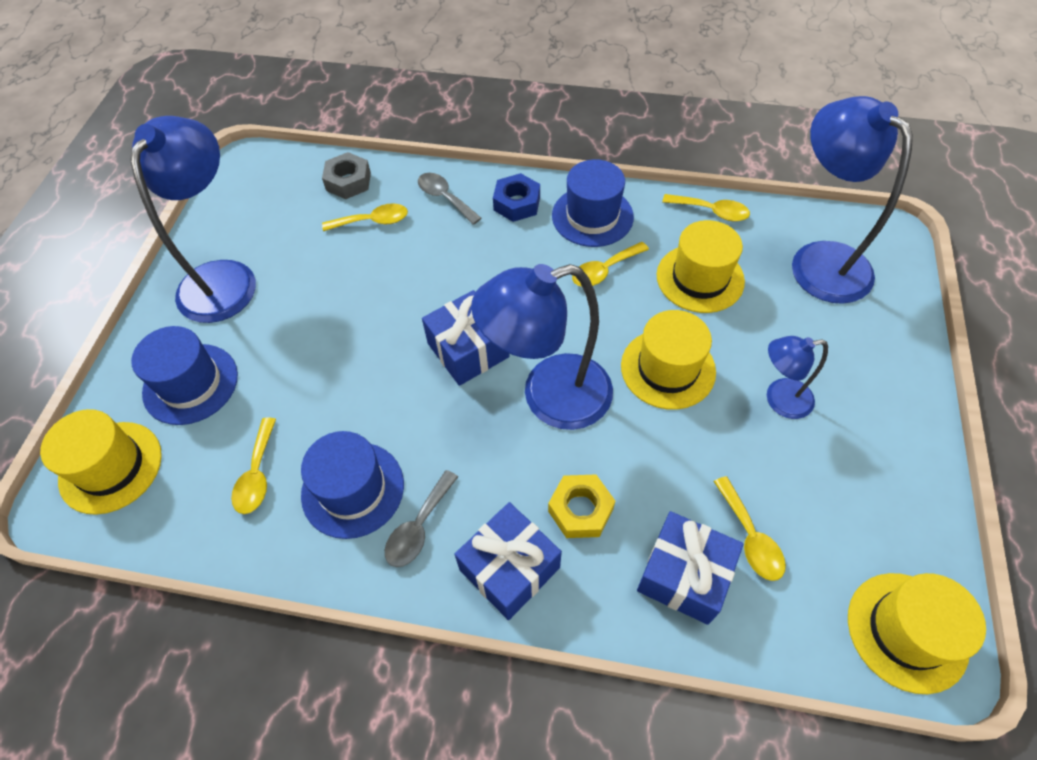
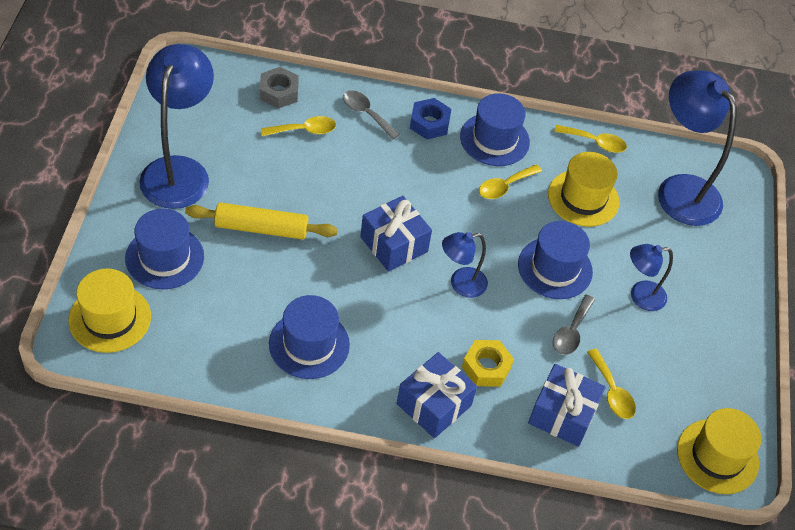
camera: 10 degrees left, 5 degrees down
yellow spoon [231,418,276,514] -> none
grey spoon [385,470,458,567] -> grey spoon moved to [553,295,595,355]
blue lamp [471,264,613,430] -> blue lamp [442,232,488,298], size x0.53
yellow hat [621,310,716,410] -> blue hat [518,221,593,299]
none -> yellow rolling pin [185,203,338,240]

